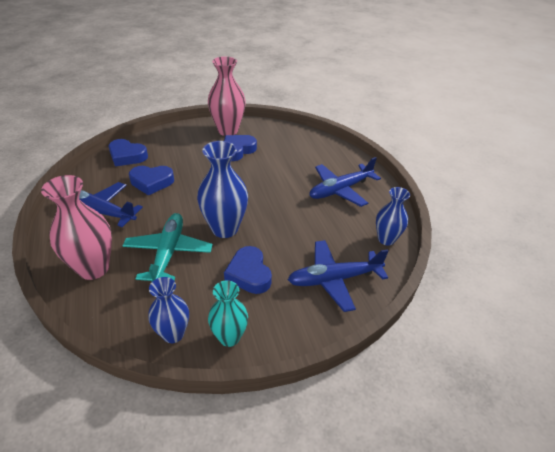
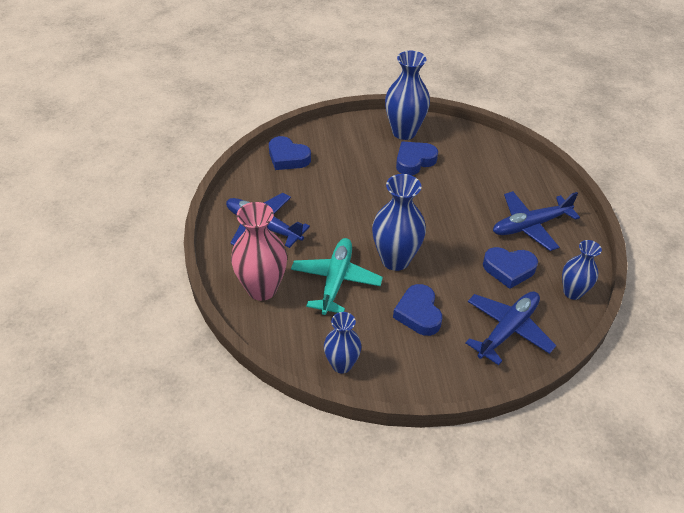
camera: 10 degrees right, 5 degrees up
blue heart [129,166,174,196] -> blue heart moved to [483,247,538,289]
pink vase [208,56,246,136] -> blue vase [385,51,430,140]
turquoise vase [208,280,248,347] -> none
blue plane [288,240,389,312] -> blue plane turned 135 degrees clockwise [465,291,556,365]

